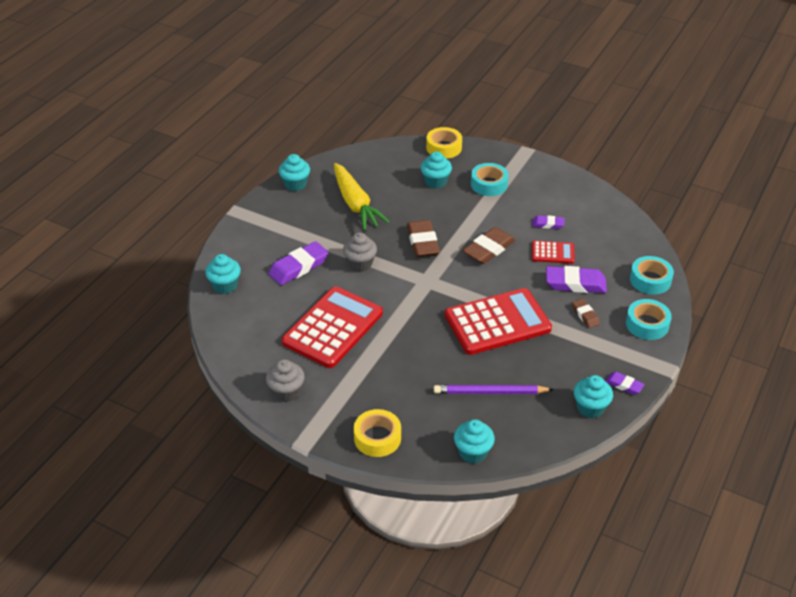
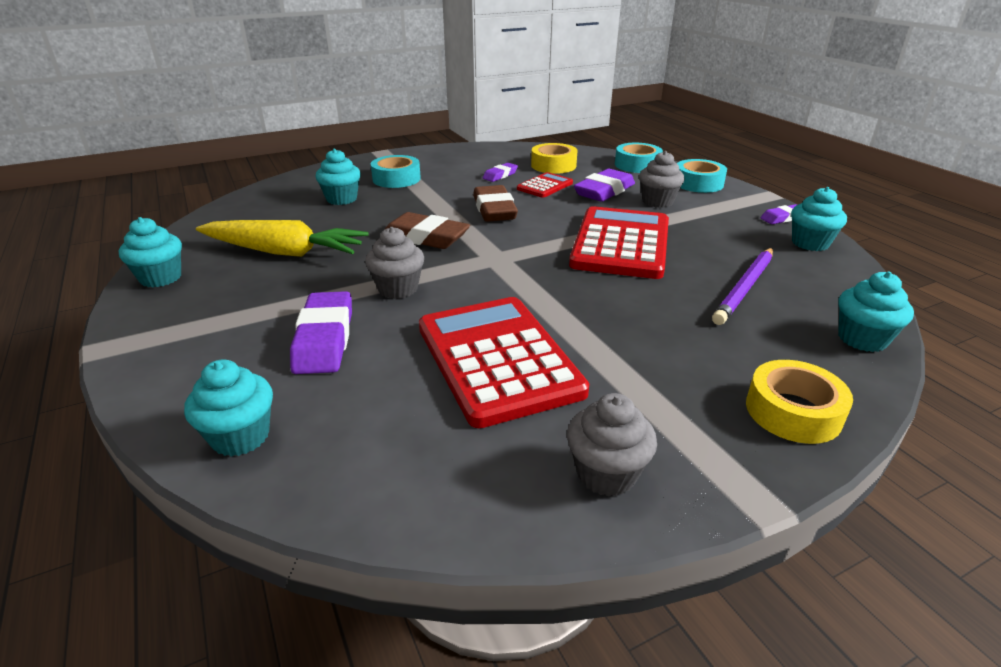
camera: 55 degrees left, 10 degrees down
yellow tape [426,127,462,159] -> yellow tape moved to [531,143,577,174]
brown eraser [572,299,600,328] -> grey cupcake [639,151,685,208]

